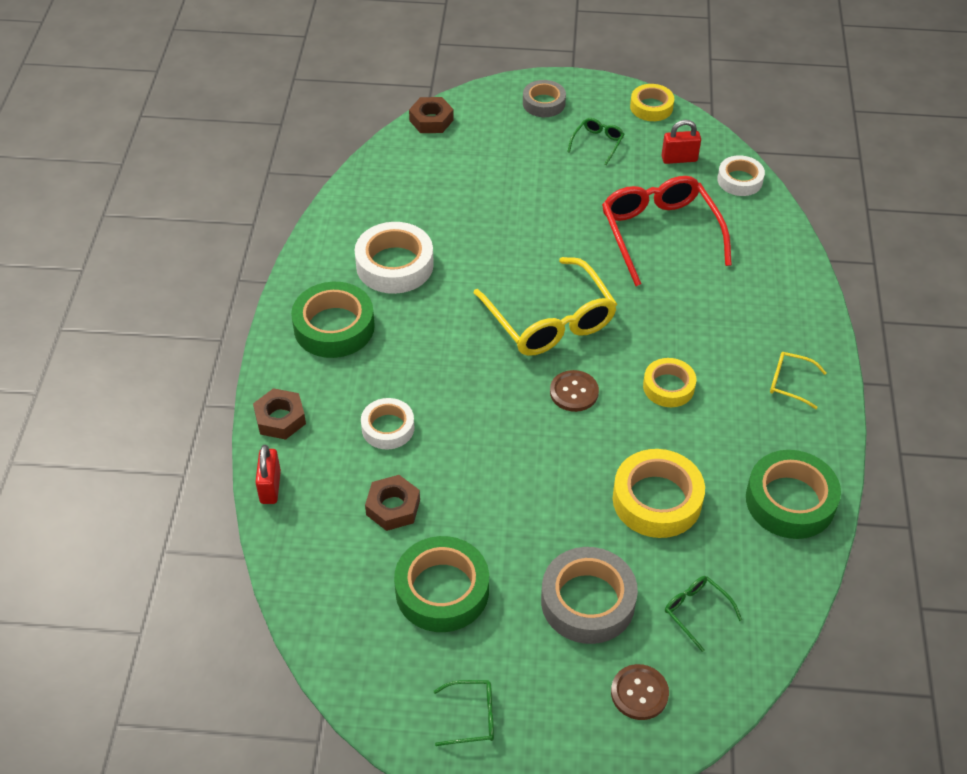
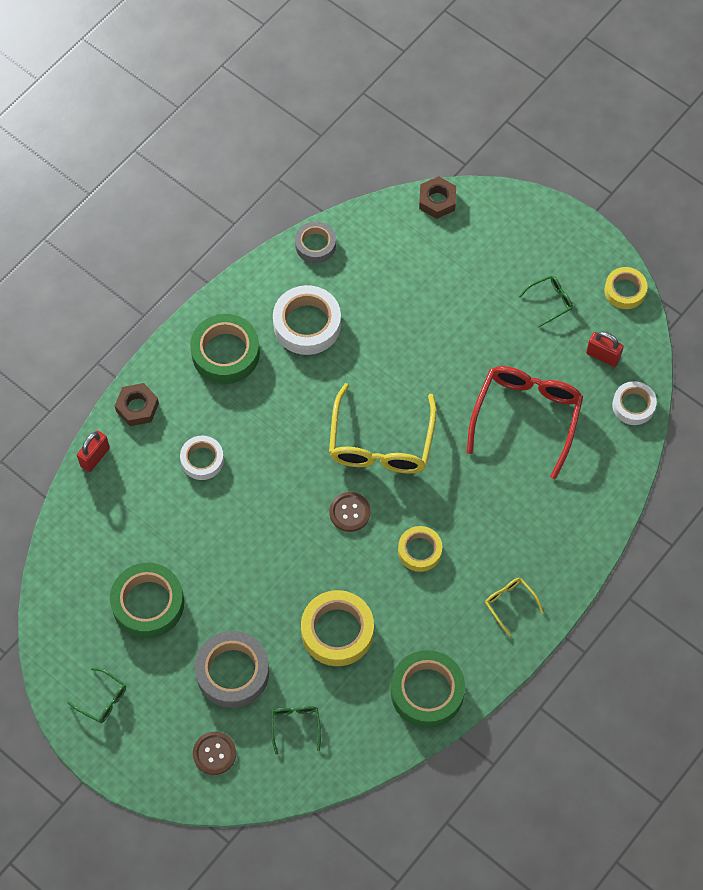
camera: 35 degrees right, 15 degrees up
brown nut [365,475,420,531] -> none
grey tape [523,80,566,117] -> grey tape moved to [295,221,336,263]

